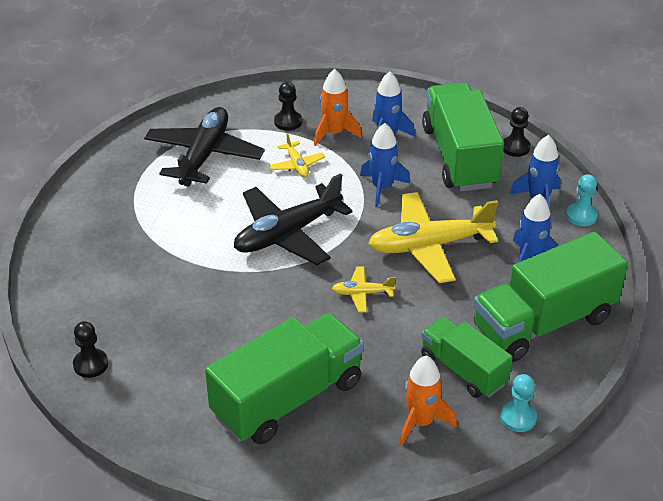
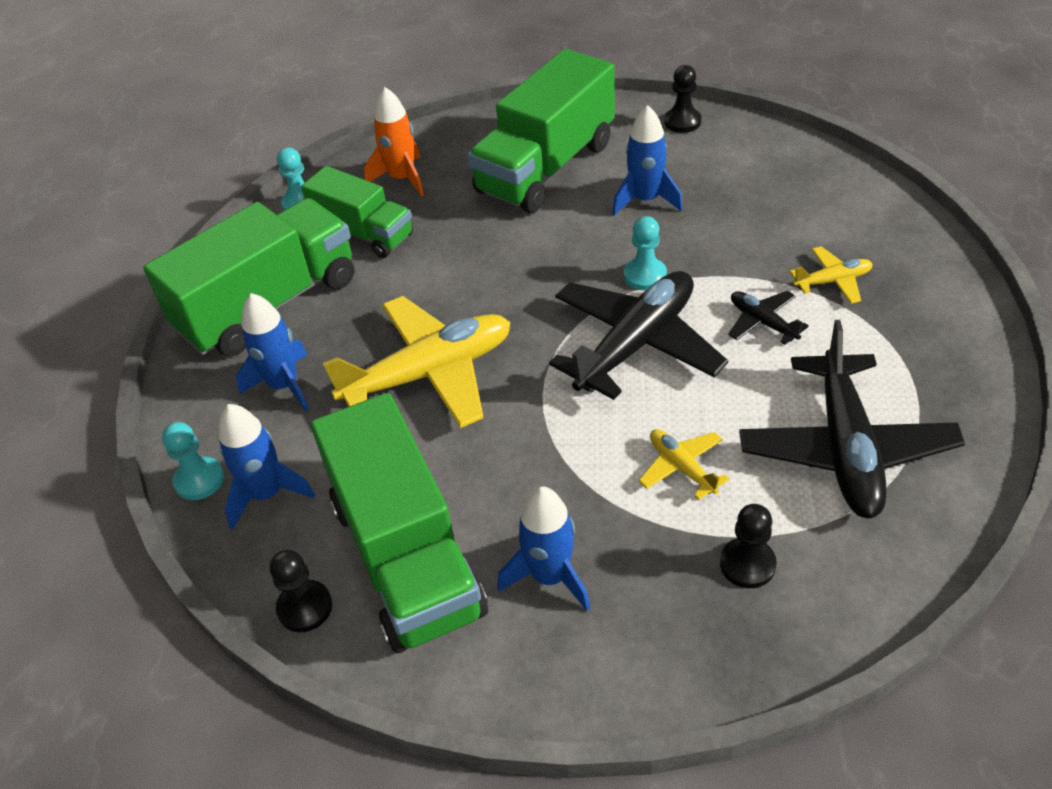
camera: 170 degrees right, 5 degrees up
black pawn [73,321,108,378] -> black pawn moved to [664,65,702,133]
orange rocket [314,69,362,146] -> none
yellow plane [332,266,396,312] -> yellow plane moved to [790,246,873,304]
blue rocket [360,123,411,207] -> blue rocket moved to [612,105,683,216]
none -> turquoise pawn [624,216,667,291]
none -> black plane [728,291,809,345]

